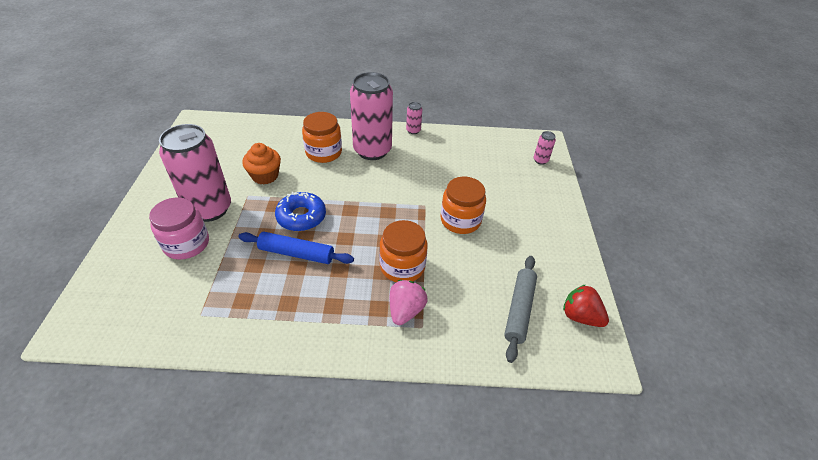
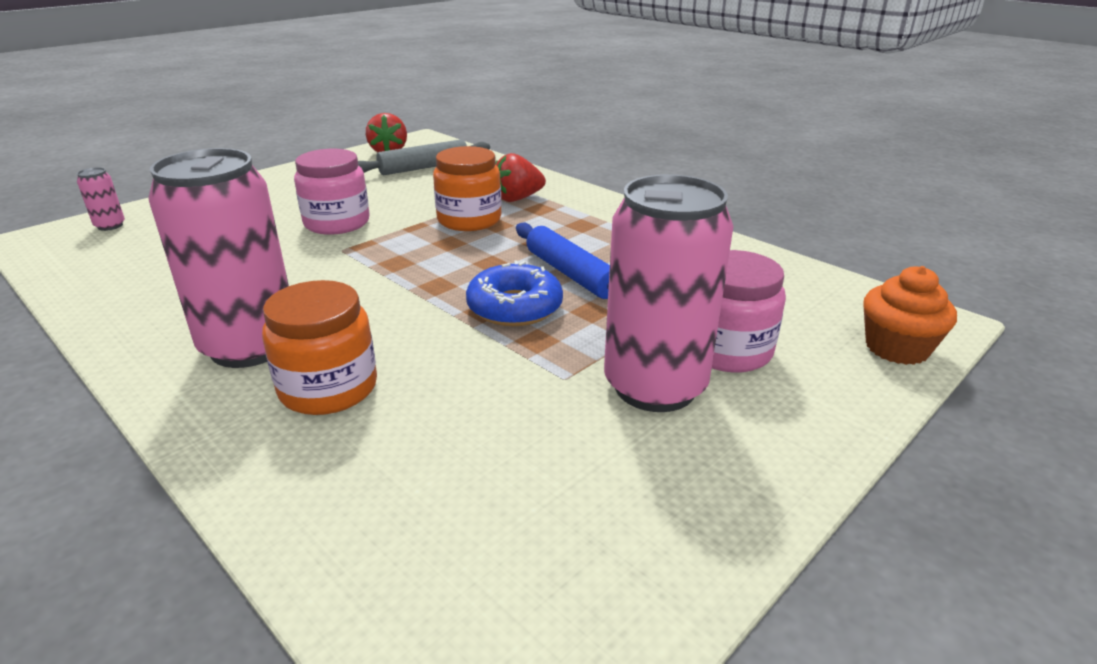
camera: 135 degrees left, 15 degrees down
orange cupcake [242,143,281,184] -> orange cupcake moved to [863,266,957,365]
pink strawberry [390,280,428,325] -> red strawberry [496,153,546,202]
pink can [406,102,422,134] -> none
orange jar [441,177,486,234] -> pink jar [294,149,370,235]

